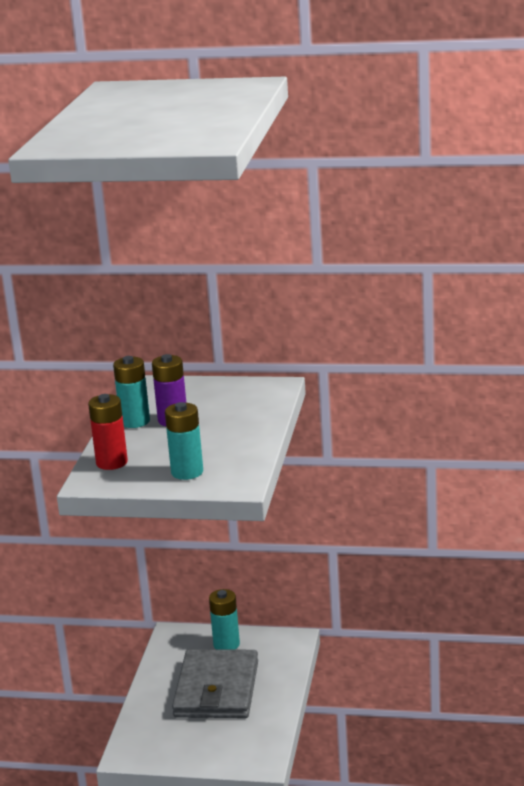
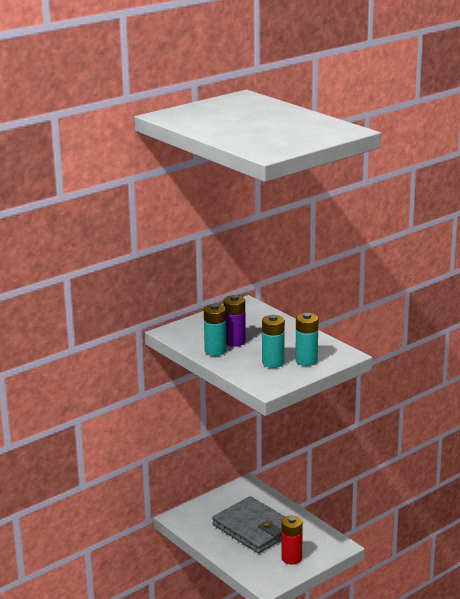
camera: 50 degrees left, 0 degrees up
red battery [88,394,128,470] -> red battery moved to [281,515,303,565]
turquoise battery [209,589,240,650] -> turquoise battery moved to [262,315,285,368]

